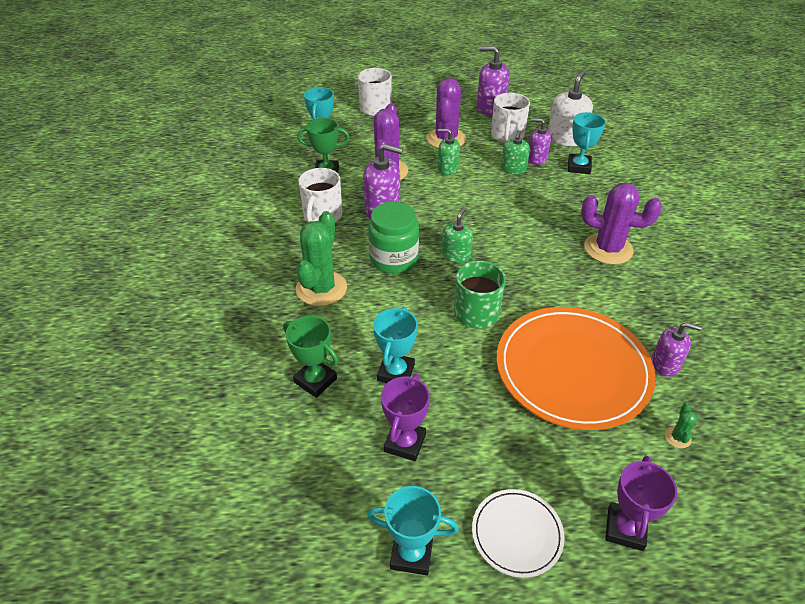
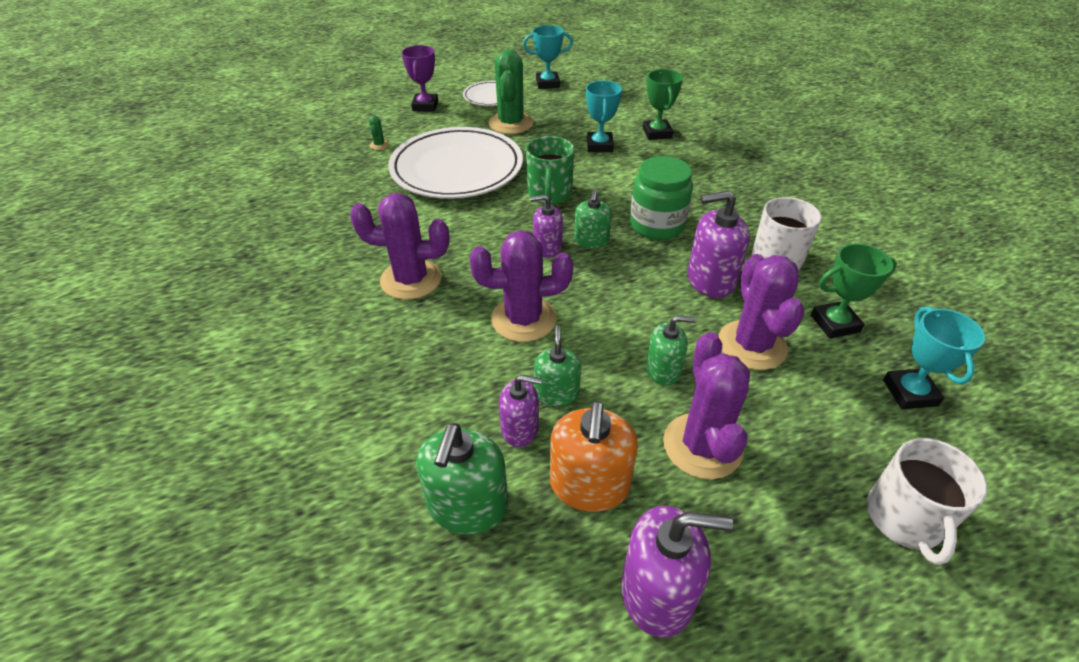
camera: 165 degrees right, 0 degrees up
green trophy [283,316,338,398] -> green trophy turned 60 degrees clockwise [643,69,683,140]
green cactus [296,211,347,306] -> green cactus moved to [489,49,533,134]
purple trophy [381,374,430,461] -> none
white mug [491,93,530,143] -> orange soap dispenser [550,401,638,512]
orange plate [496,307,655,430] -> white plate [388,127,523,199]
white soap dispenser [548,70,593,146] -> green soap dispenser [416,423,508,534]
turquoise trophy [568,112,606,174] -> none
purple soap dispenser [652,322,702,377] -> purple soap dispenser moved to [530,194,563,258]
none -> purple cactus [469,230,573,342]

